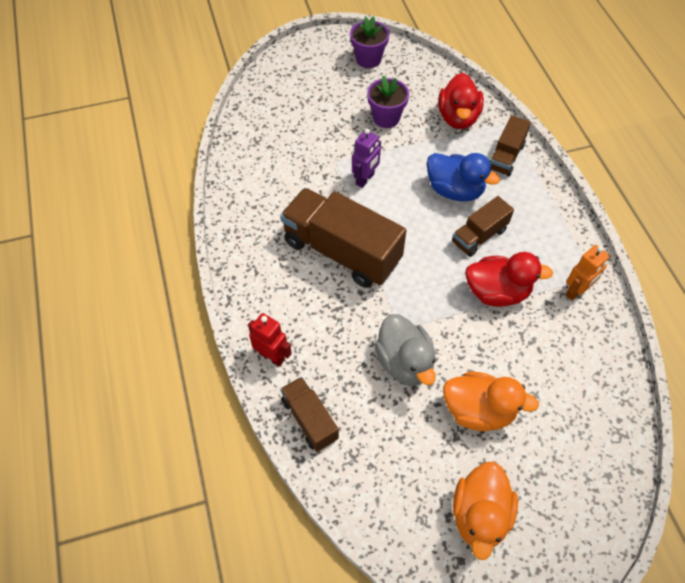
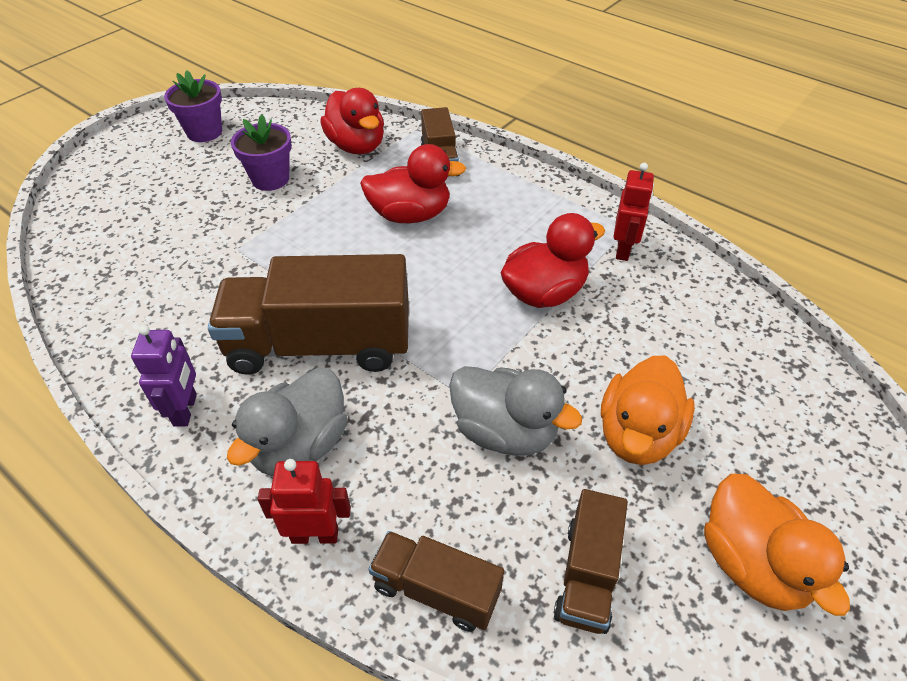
camera: 35 degrees left, 10 degrees down
purple robot [352,129,381,188] -> purple robot moved to [131,325,197,427]
blue duck [427,153,500,202] -> red duck [360,144,466,223]
orange duck [443,372,539,431] -> orange duck turned 135 degrees clockwise [601,355,695,465]
brown truck [452,196,514,257] -> brown truck moved to [554,489,628,634]
orange robot [565,245,610,301] -> red robot [614,163,654,261]
none -> grey duck [227,368,347,476]

